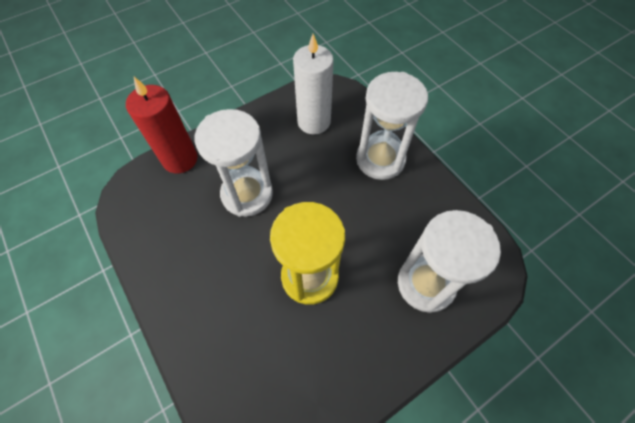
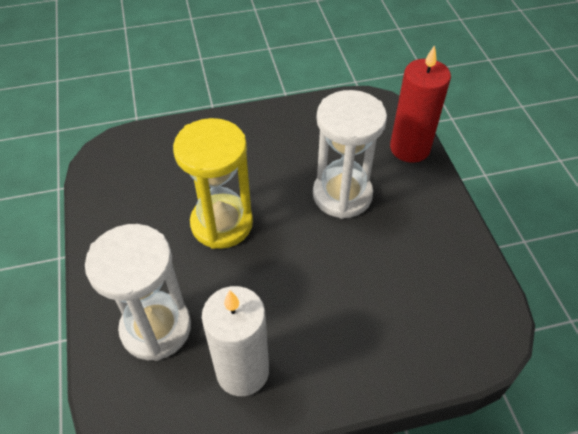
camera: 110 degrees right, 10 degrees down
white candle [293,34,334,135] -> white candle moved to [202,286,269,396]
white hourglass [356,72,428,180] -> none

